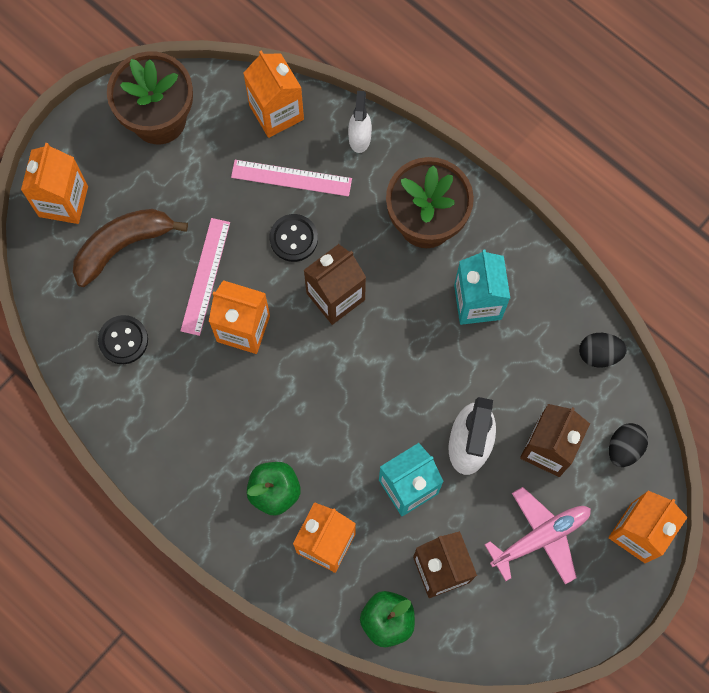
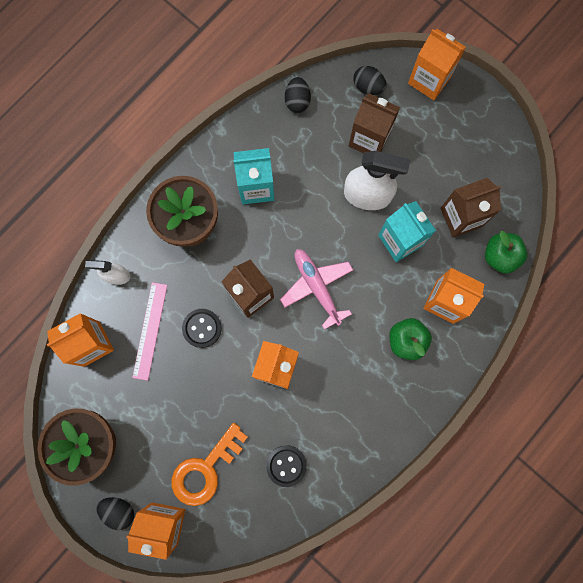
camera: 90 degrees left, 5 degrees up
brown banana [73,209,188,287] -> orange key [171,423,248,506]
pink ruler [181,218,230,336] -> none
pink plane [484,487,591,585] -> pink plane moved to [280,249,353,330]
none -> black egg [97,497,134,530]

